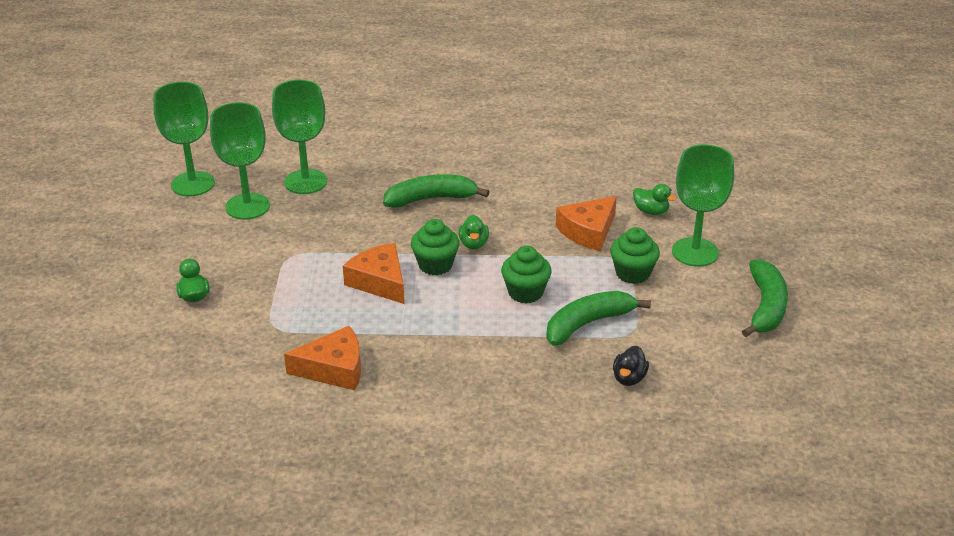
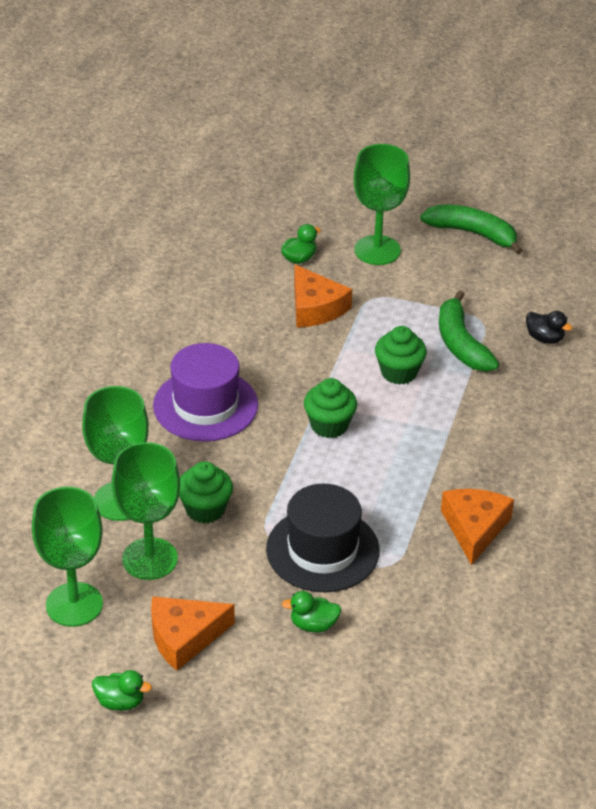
camera: 75 degrees left, 5 degrees up
orange cheese [343,243,405,304] -> orange cheese moved to [151,596,235,671]
green banana [383,174,489,208] -> purple hat [153,343,258,442]
green duck [458,215,489,249] -> green duck moved to [92,670,152,711]
green cupcake [610,227,660,284] -> green cupcake moved to [179,461,233,524]
none -> black hat [266,484,380,592]

